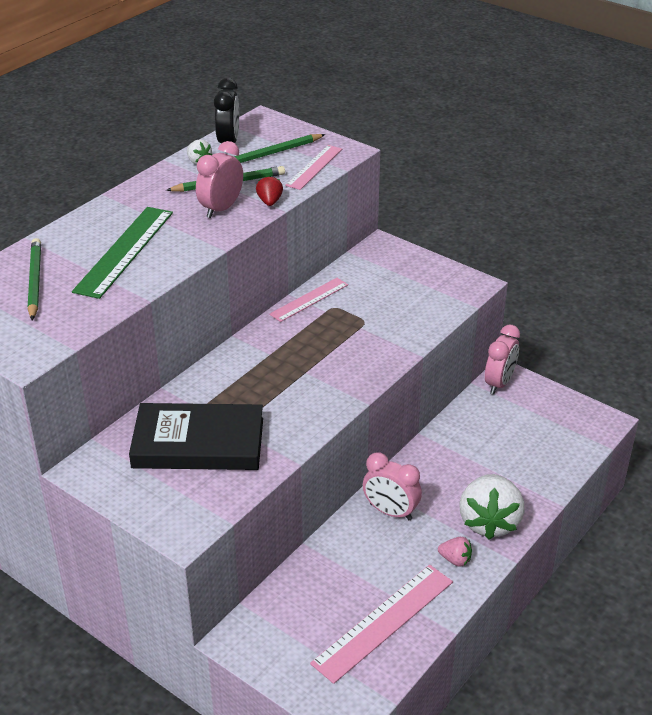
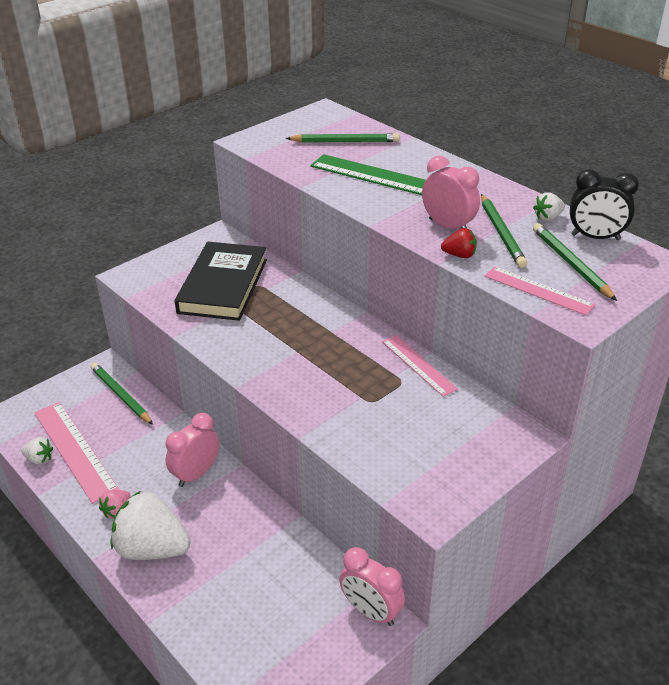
camera: 100 degrees right, 0 degrees up
none -> white strawberry [21,437,53,465]
none -> green pencil [91,363,153,425]

